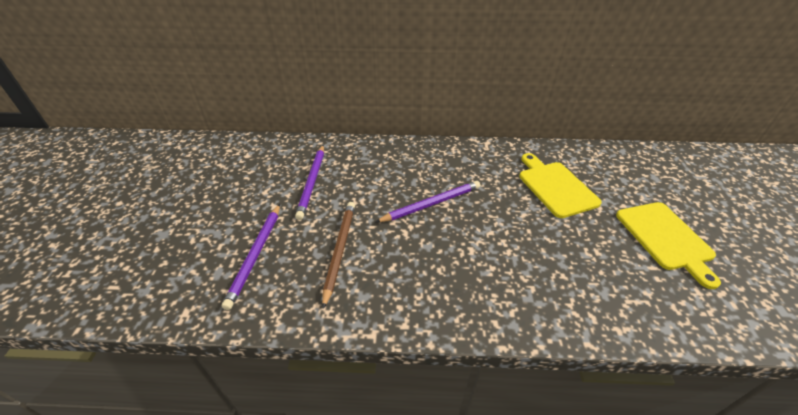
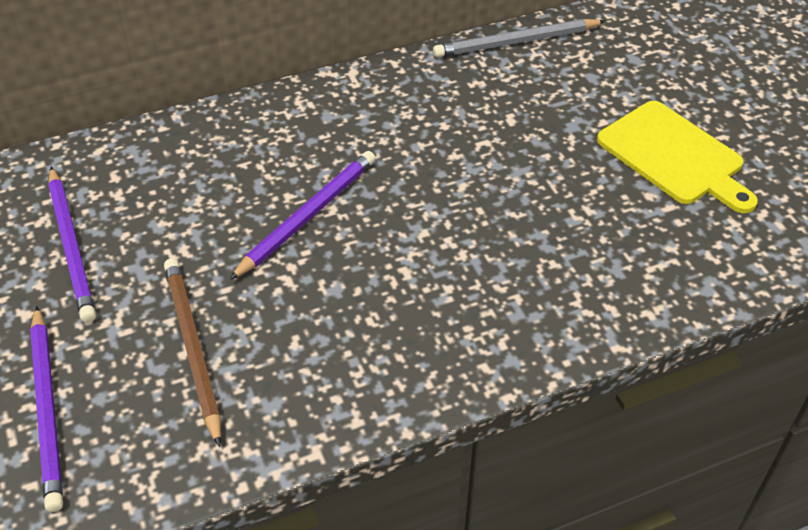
camera: 25 degrees left, 5 degrees up
yellow cutting board [519,153,602,218] -> none
none -> grey pencil [433,19,605,58]

